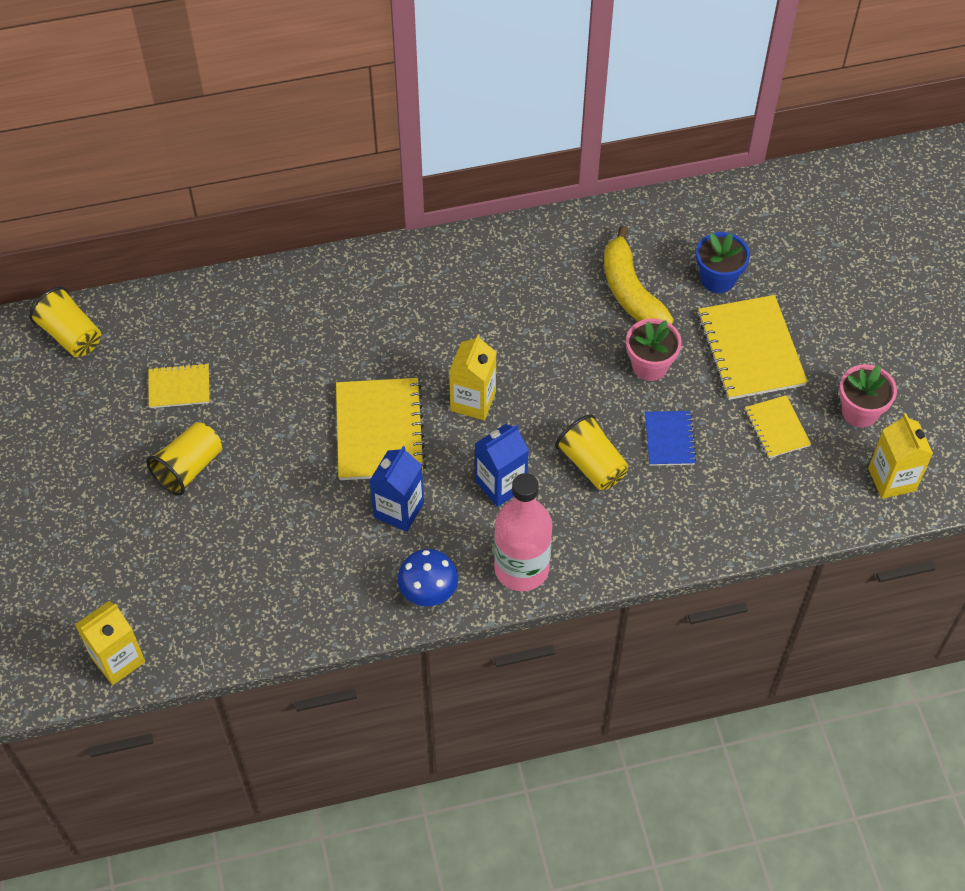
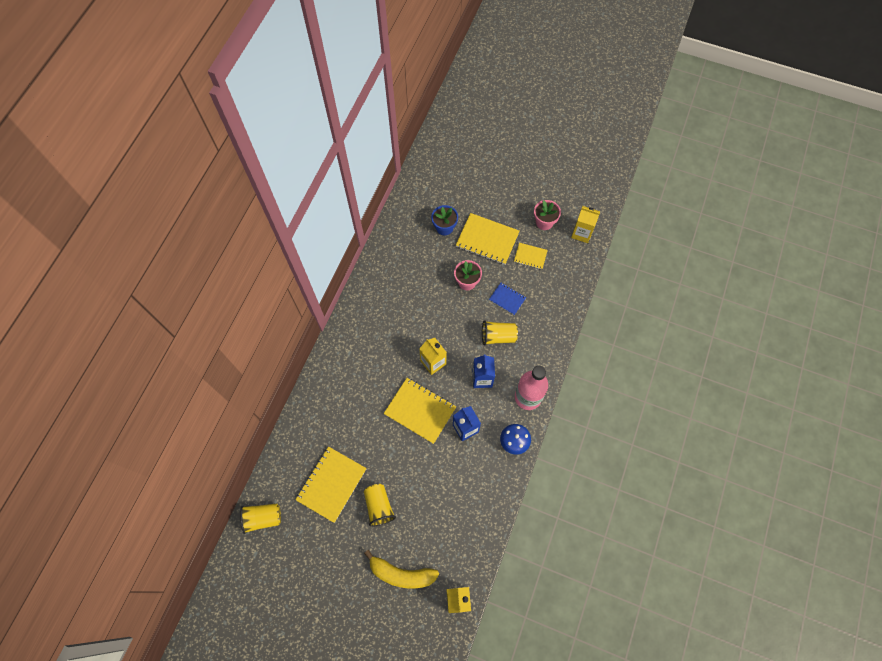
camera: 55 degrees left, 10 degrees up
yellow notebook [149,363,210,408] -> yellow notebook [295,446,367,523], size x1.82
yellow banana [604,225,674,324] -> yellow banana moved to [364,550,439,589]

